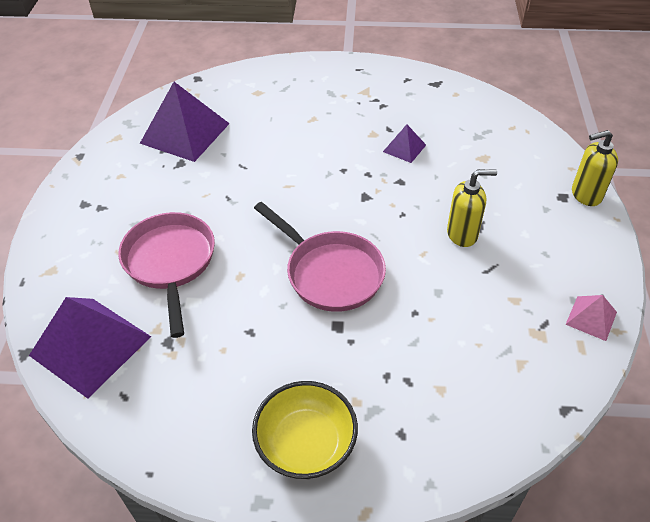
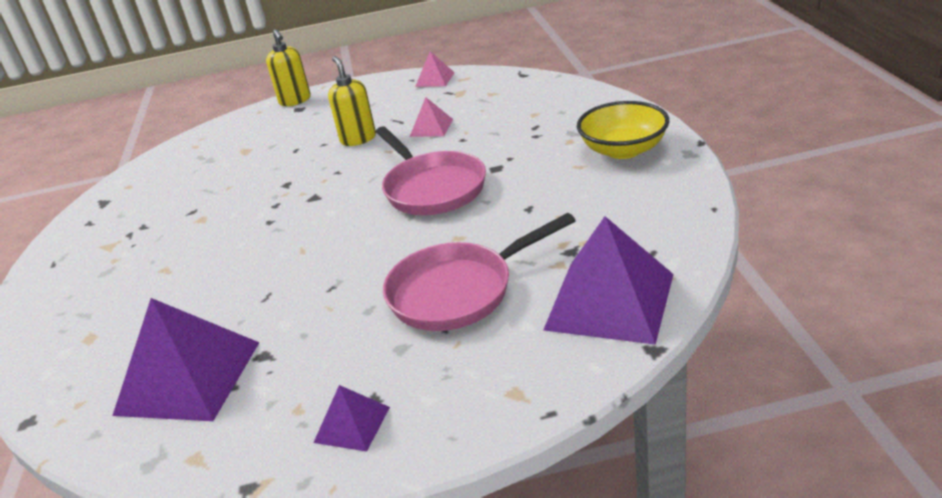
camera: 100 degrees left, 15 degrees down
pink pan [254,202,386,312] -> pink pan turned 120 degrees clockwise [376,127,486,215]
purple pyramid [383,124,426,163] -> purple pyramid moved to [313,385,390,452]
none -> pink pyramid [410,97,453,137]

